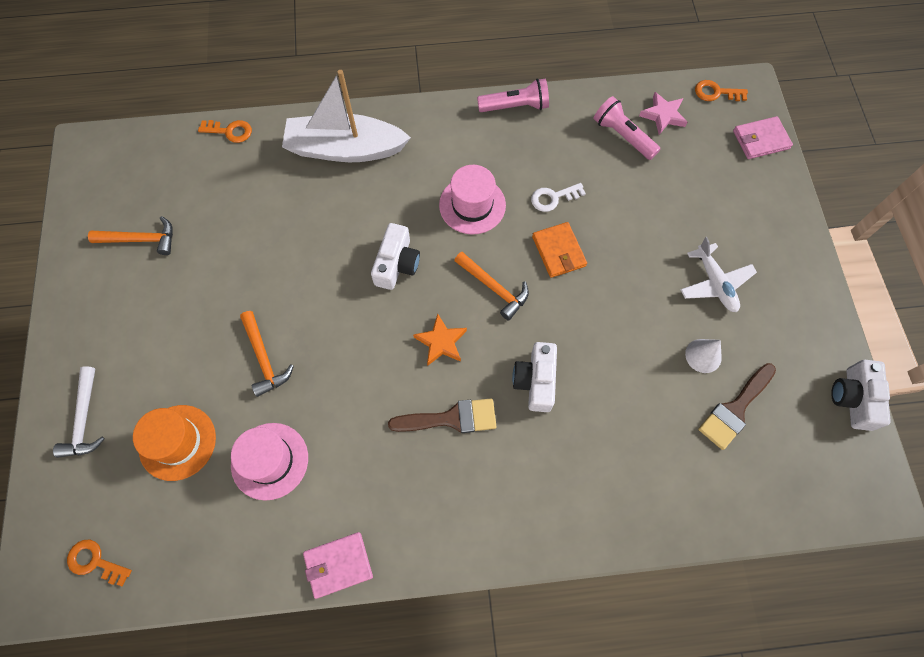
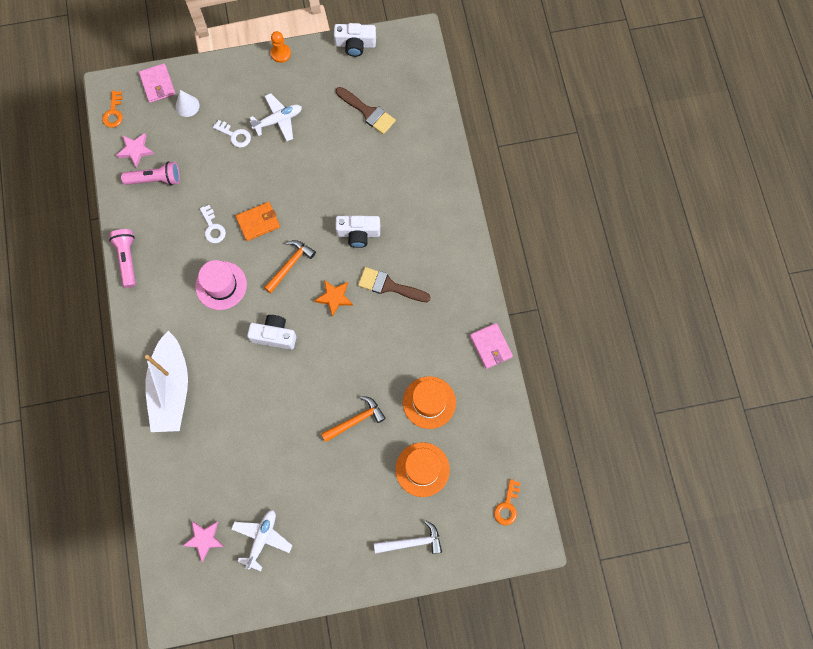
camera: 95 degrees left, 5 degrees up
orange hammer [88,216,173,255] -> white plane [231,510,293,571]
orange key [198,120,252,143] -> none
pink hat [231,423,308,501] -> orange hat [403,376,456,429]
brown brush [388,399,497,433] -> brown brush turned 60 degrees counterclockwise [358,267,431,302]
pink flashlight [594,96,660,160] -> pink flashlight turned 135 degrees counterclockwise [121,162,180,186]
white cone [685,339,722,373] -> white cone moved to [176,90,200,117]
none -> pink star [182,521,224,562]
none -> white key [213,120,251,148]
none -> orange pawn [271,31,291,63]

